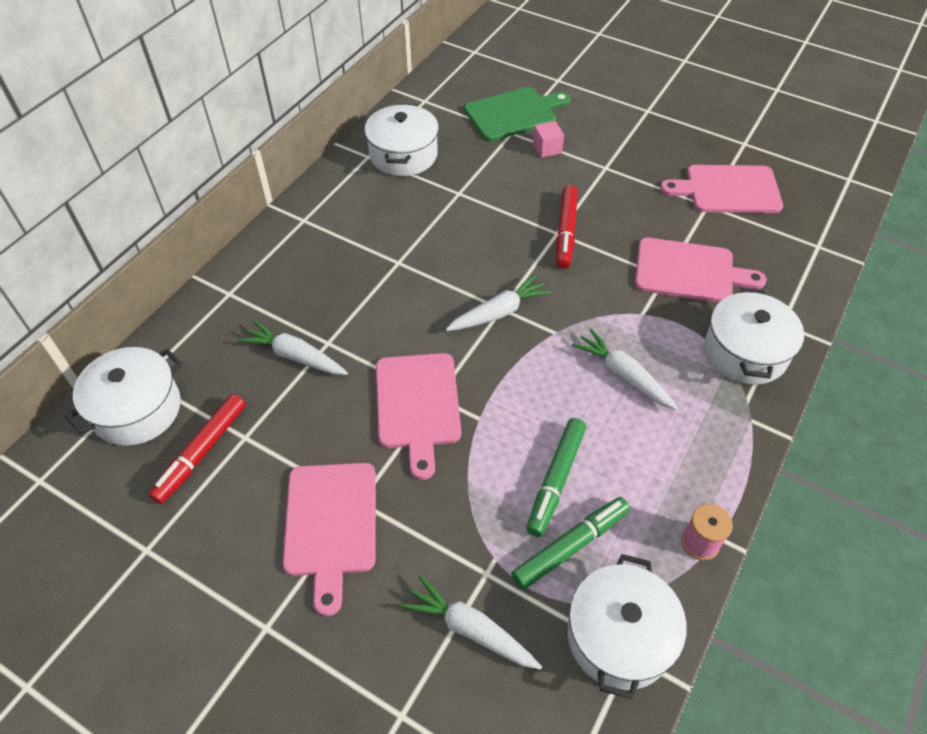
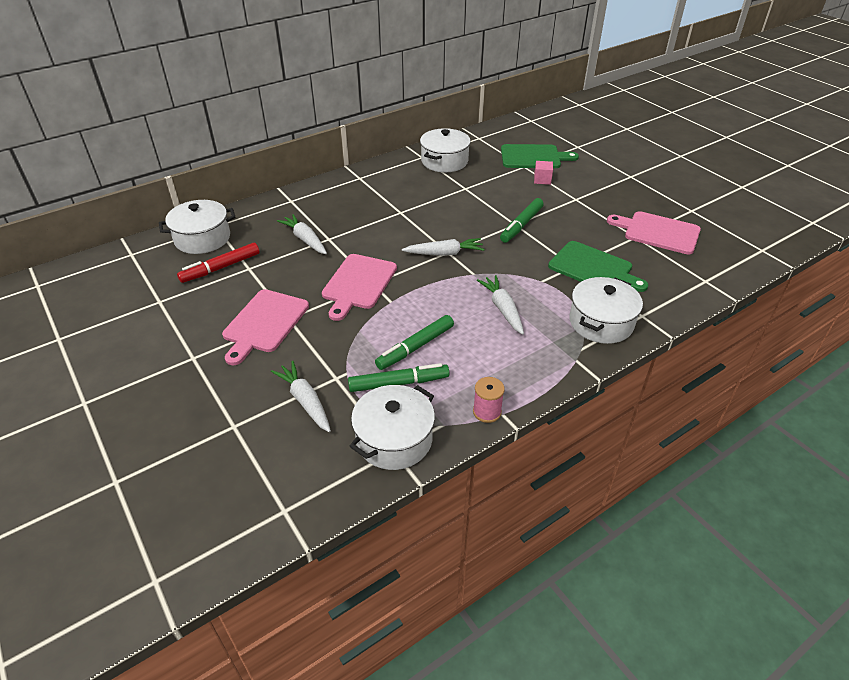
camera: 25 degrees right, 10 degrees down
red marker [556,185,578,269] -> green marker [500,198,544,243]
pink cutting board [635,238,767,303] -> green cutting board [548,241,648,292]

